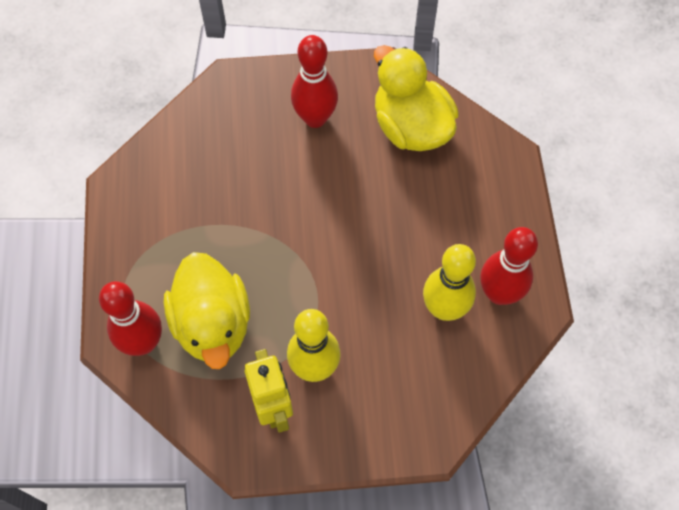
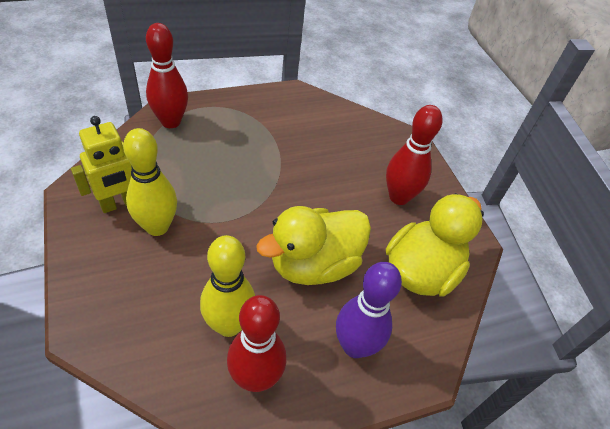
camera: 70 degrees right, 15 degrees down
yellow duck [164,252,250,369] -> yellow duck moved to [256,206,371,285]
none -> purple bowling pin [336,262,402,358]

